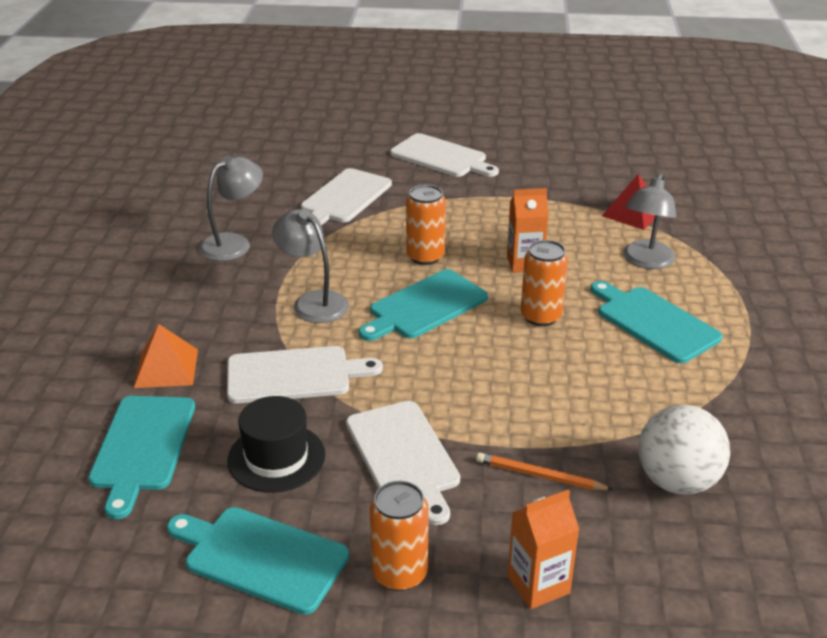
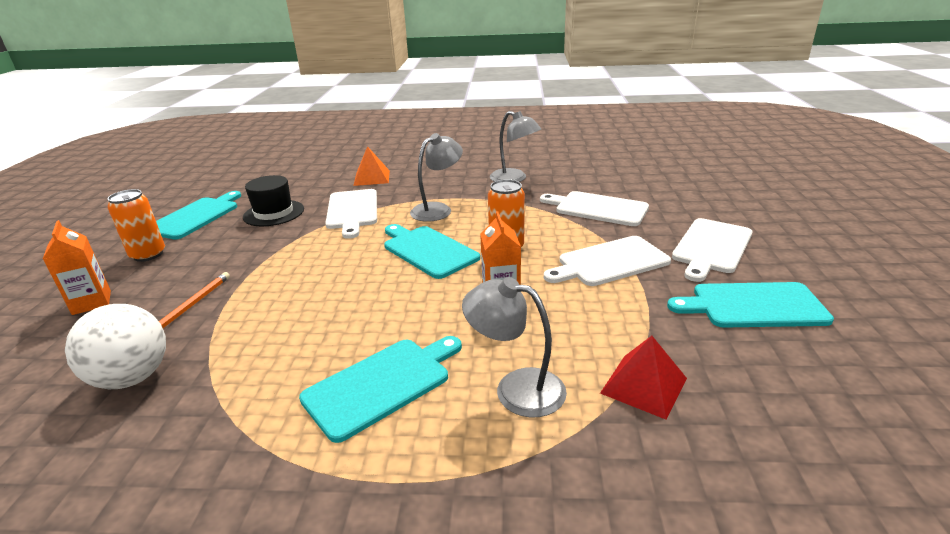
camera: 90 degrees right, 5 degrees down
turquoise cutting board [88,396,195,519] -> turquoise cutting board moved to [667,282,834,328]
white cutting board [346,401,460,525] -> white cutting board moved to [544,236,671,286]
orange can [521,240,568,326] -> none

